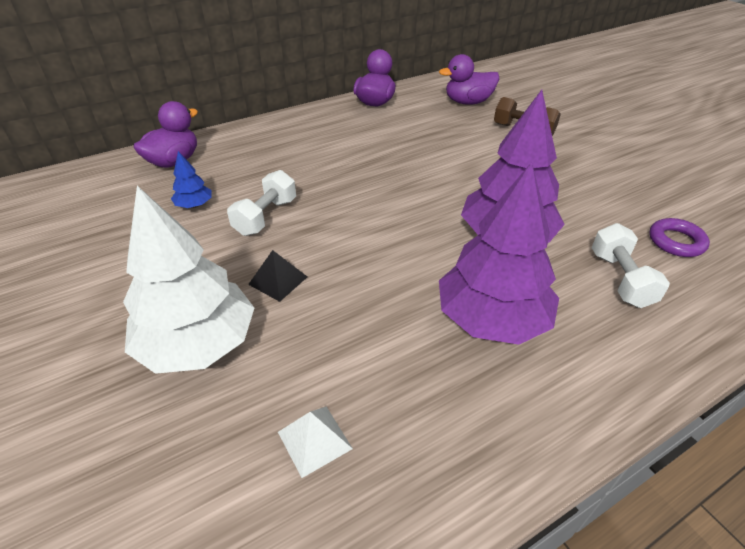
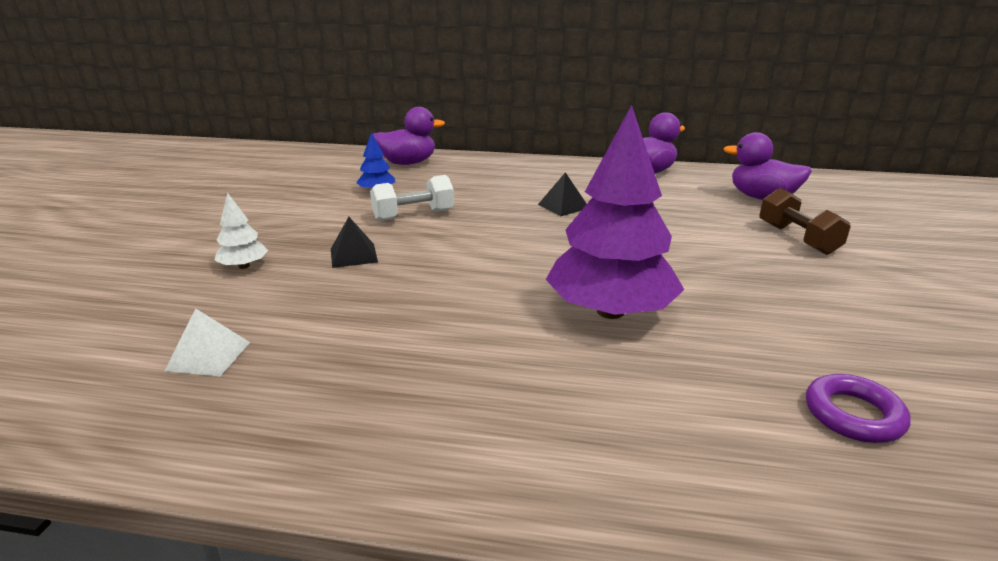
camera: 40 degrees right, 15 degrees down
white tree [123,186,254,374] -> white tree [214,192,268,269], size x0.44
purple tree [439,162,559,345] -> none
white dumbbell [592,223,670,308] -> none
none -> black pyramid [538,172,586,216]

